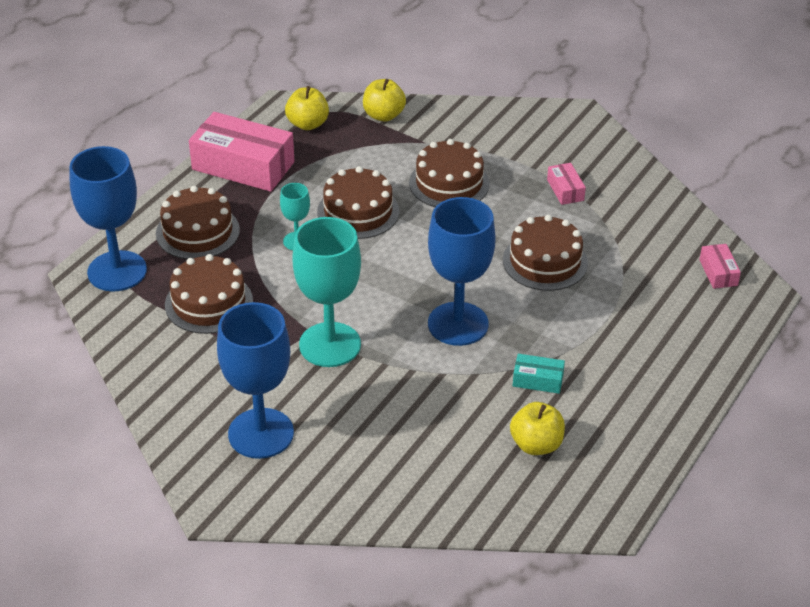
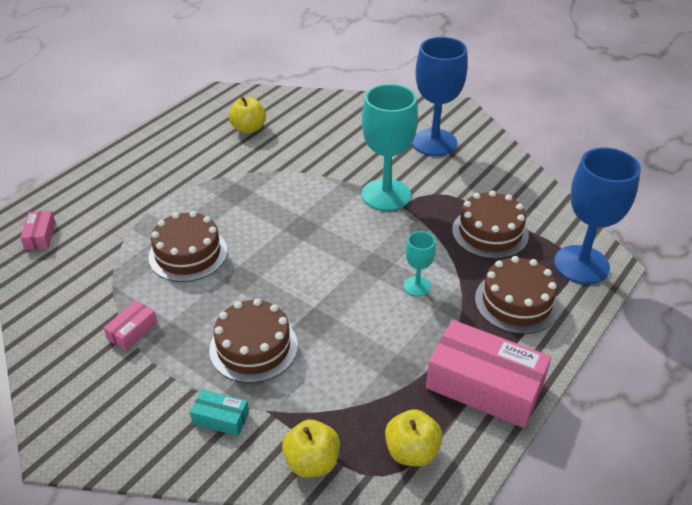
camera: 175 degrees left, 0 degrees up
brown cake [317,166,399,239] -> none
blue goblet [428,197,495,346] -> none
turquoise box [513,354,565,394] -> turquoise box moved to [190,390,249,436]
pink box [547,163,586,205] -> pink box turned 45 degrees clockwise [104,300,157,351]

